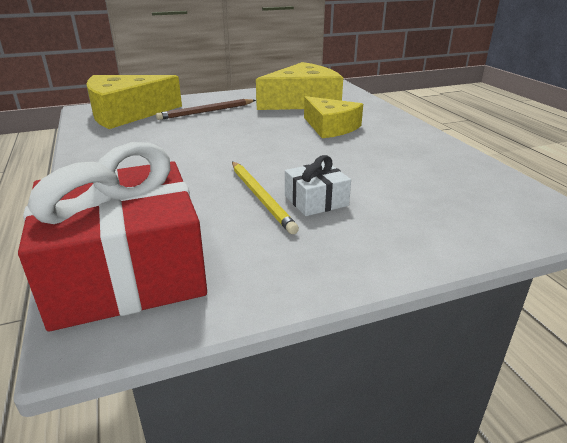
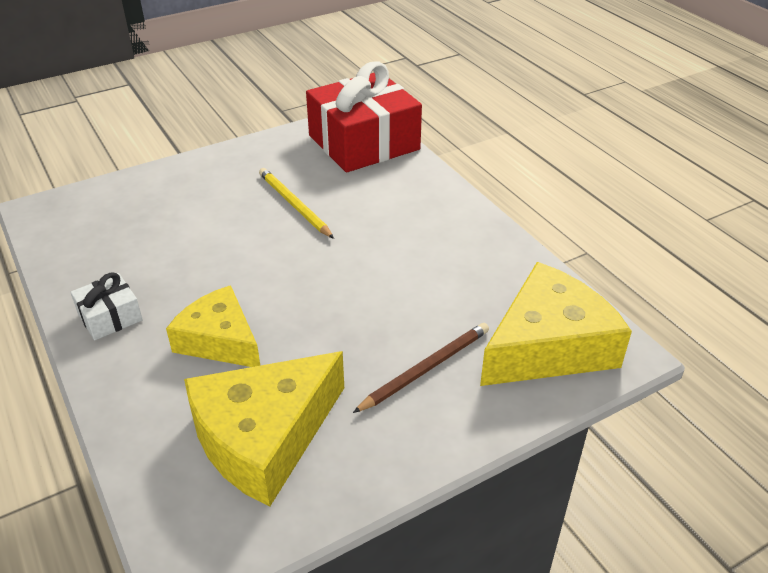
camera: 170 degrees right, 10 degrees up
white gift [285,155,351,216] -> white gift moved to [70,272,143,340]

